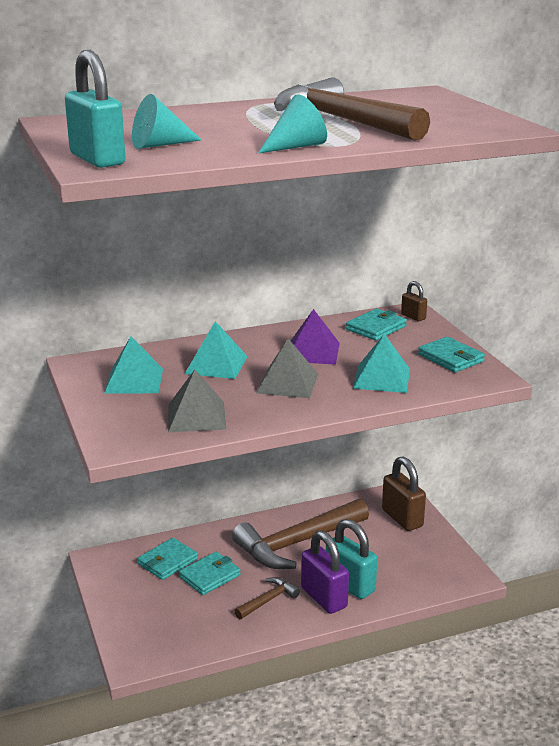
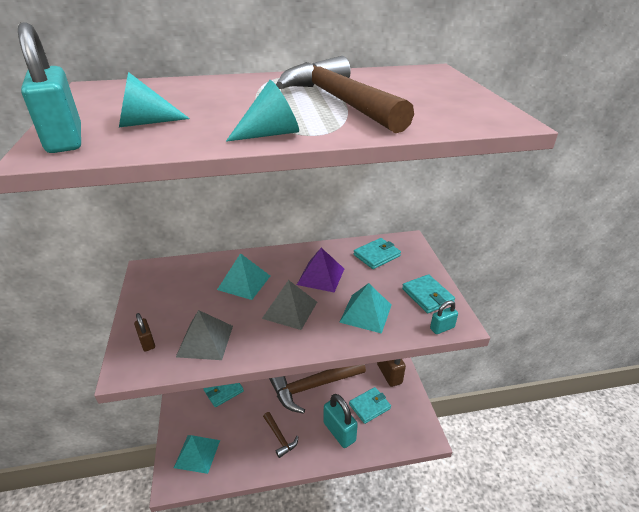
camera: 10 degrees right, 10 degrees up
turquoise pyramid [104,336,163,394] -> turquoise pyramid moved to [174,435,220,474]
turquoise wallet [179,552,241,595] -> turquoise wallet moved to [349,387,391,424]
brown hammer [234,577,300,619] -> brown hammer turned 90 degrees clockwise [263,412,298,458]
purple padlock [301,531,349,614] -> none
brown padlock [401,281,427,321] -> brown padlock moved to [134,313,155,352]
none -> turquoise padlock [430,301,458,334]

